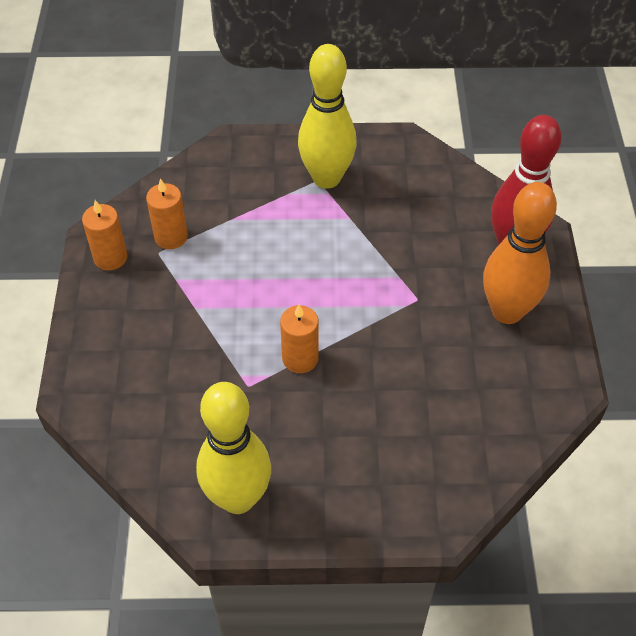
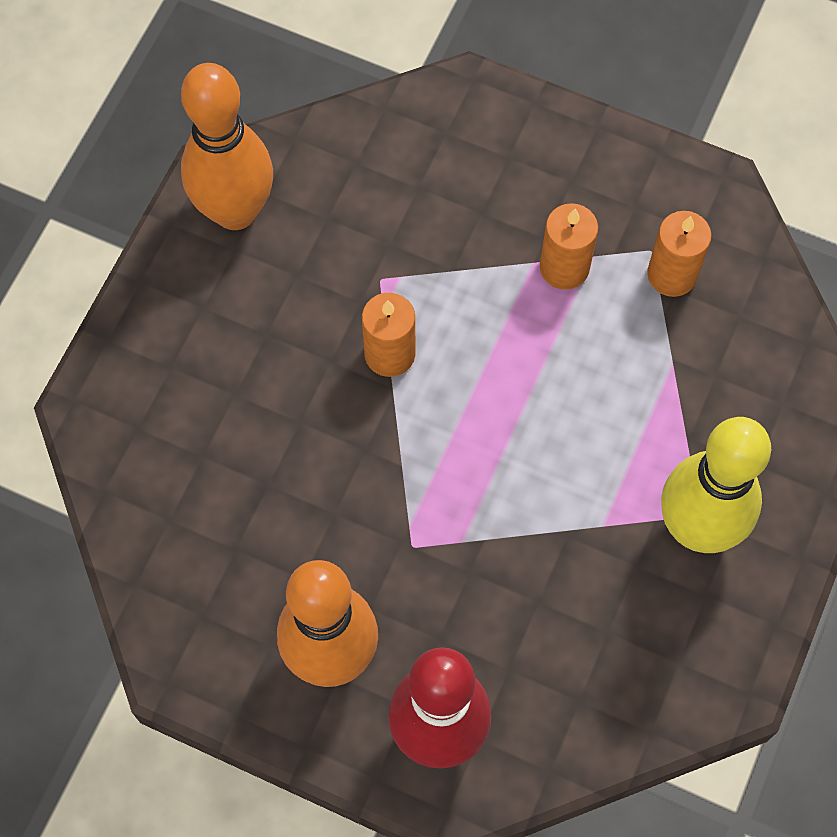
camera: 115 degrees right, 15 degrees up
orange candle [82,200,127,270] -> orange candle moved to [540,203,598,290]
yellow bowling pin [196,382,271,514] -> orange bowling pin [181,63,273,230]

